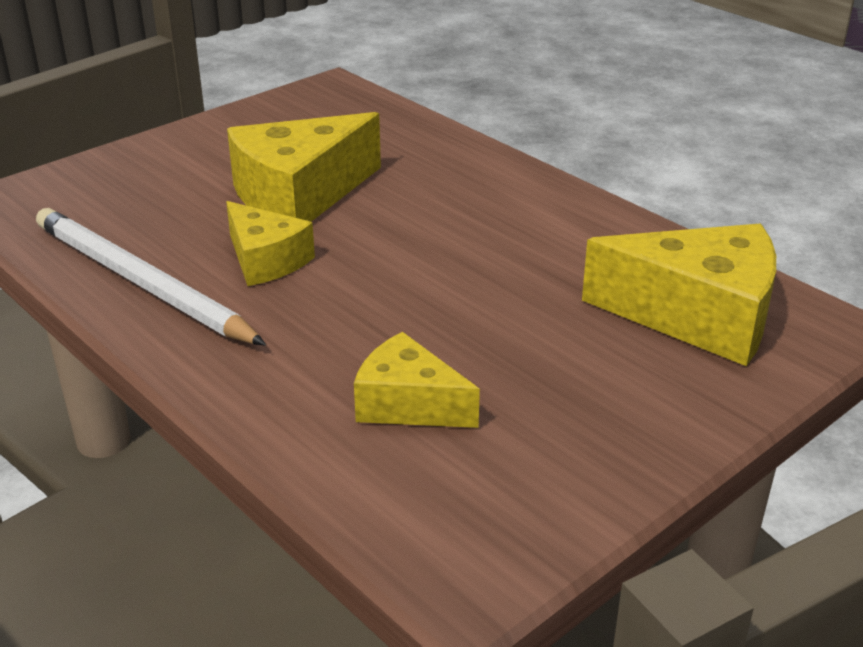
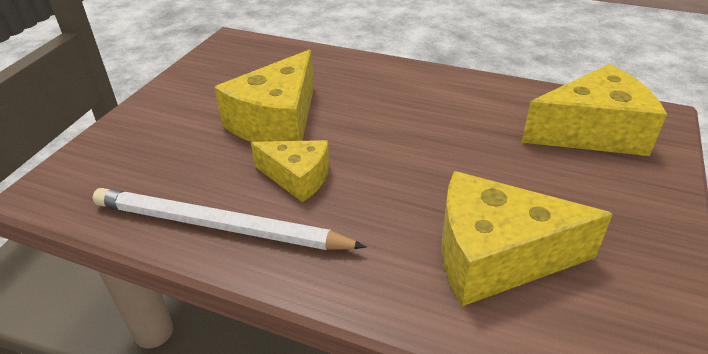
camera: 25 degrees left, 5 degrees up
yellow cheese [354,332,480,428] -> yellow cheese [441,171,613,306], size x1.67

